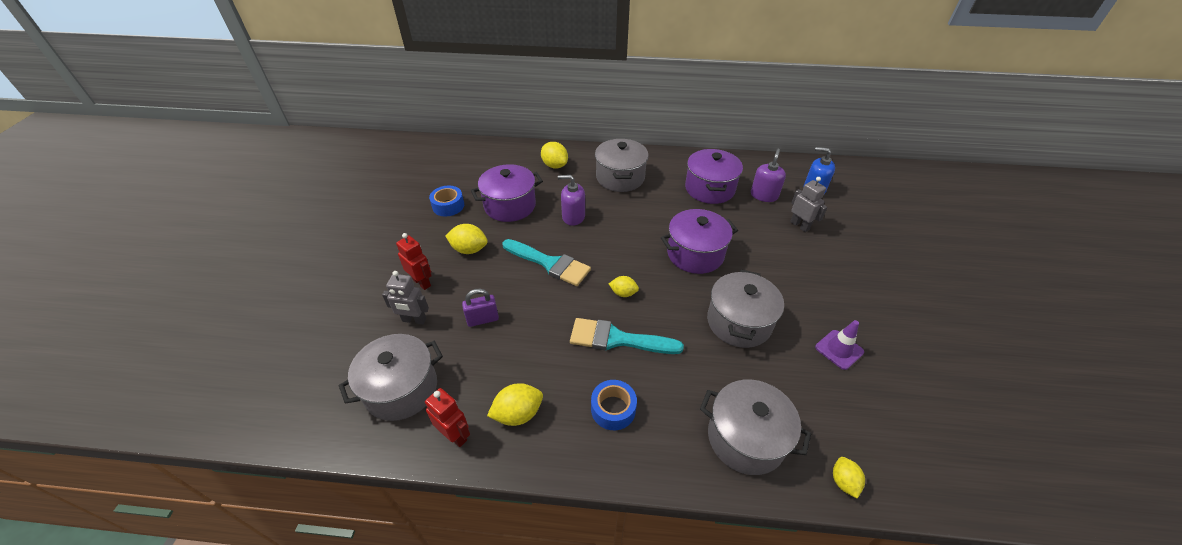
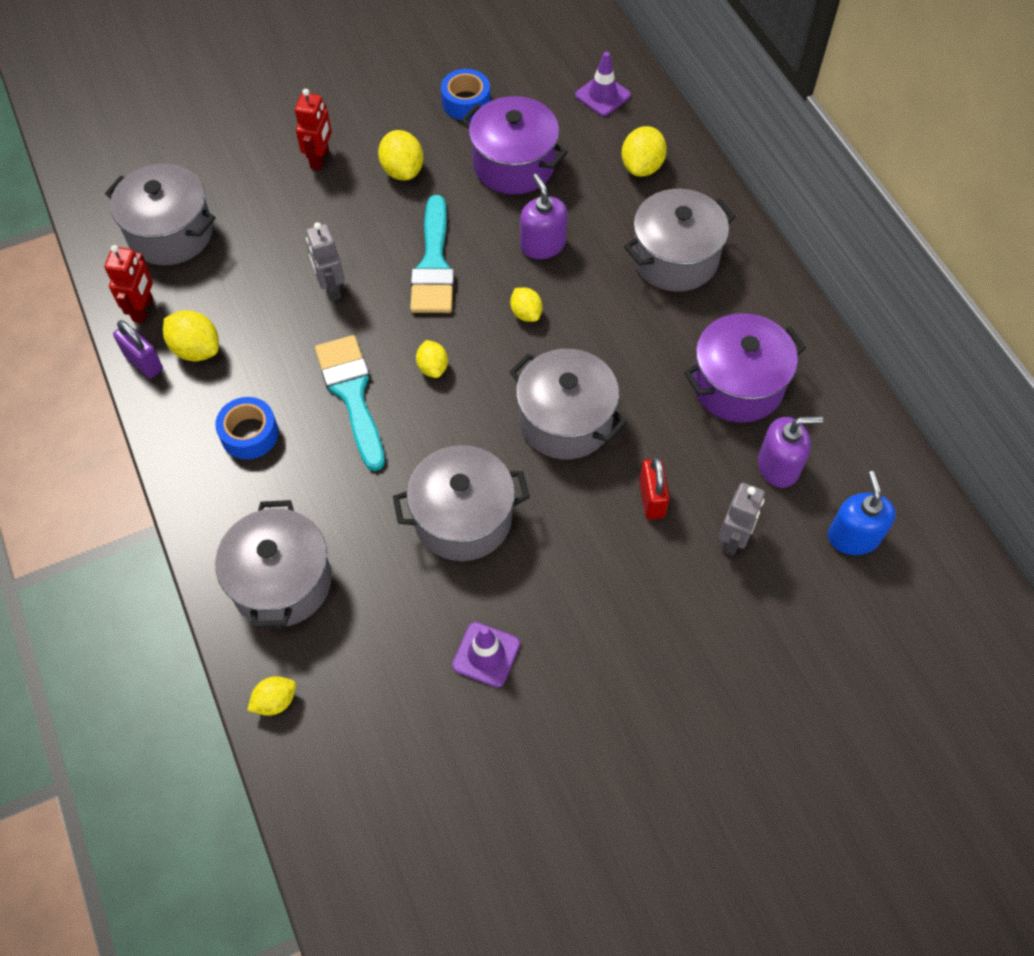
camera: 60 degrees right, 15 degrees up
grey robot [382,271,429,324] -> grey robot moved to [306,222,345,301]
purple padlock [462,289,499,327] -> purple padlock moved to [113,320,163,378]
purple pot [661,209,738,274] -> grey pot [509,349,627,460]
none -> yellow lemon [510,287,543,322]
none -> purple traffic cone [575,52,631,116]
none -> red padlock [639,457,670,519]

